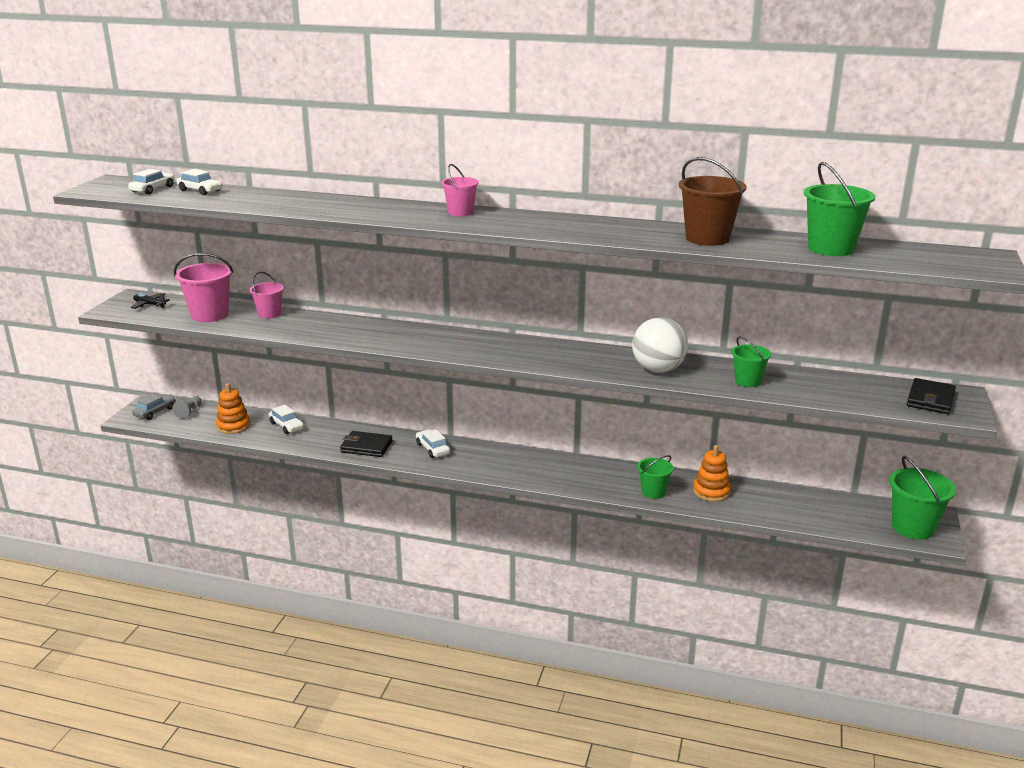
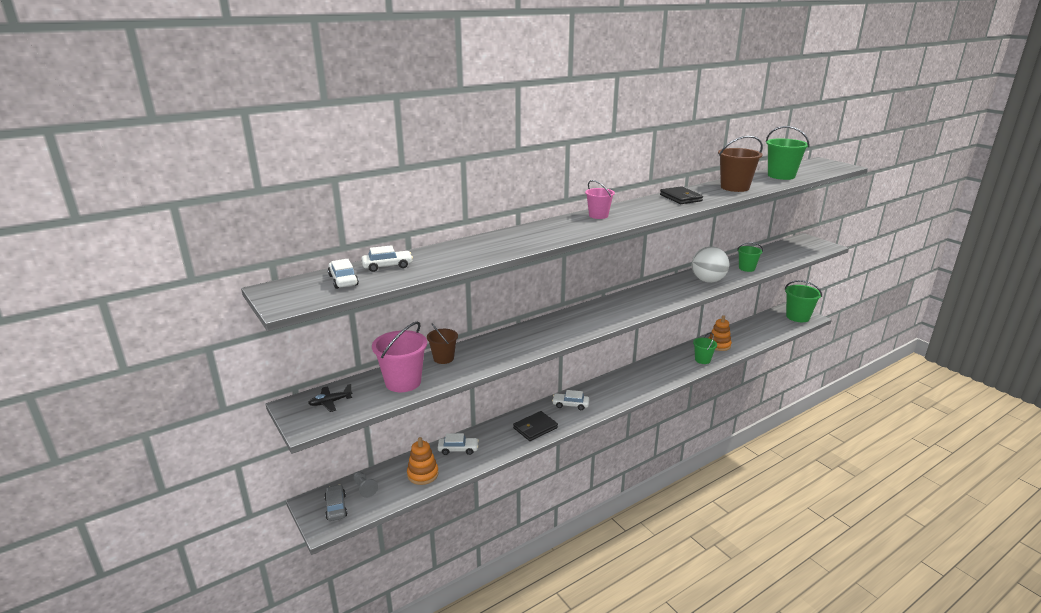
camera: 50 degrees left, 0 degrees up
pink bucket [249,272,284,319] -> brown bucket [427,324,458,364]
black wallet [907,378,956,414] -> black wallet moved to [660,186,703,204]

